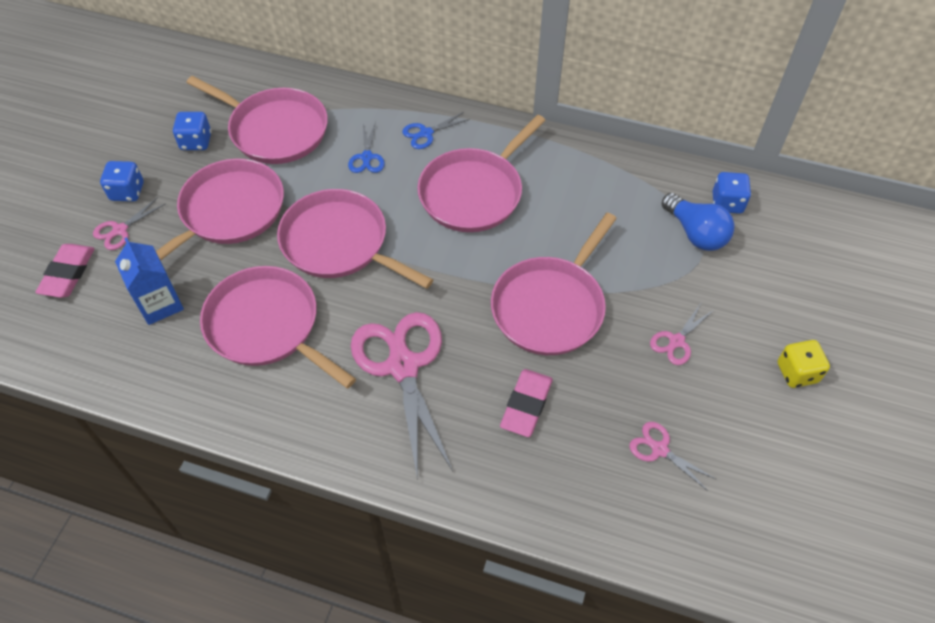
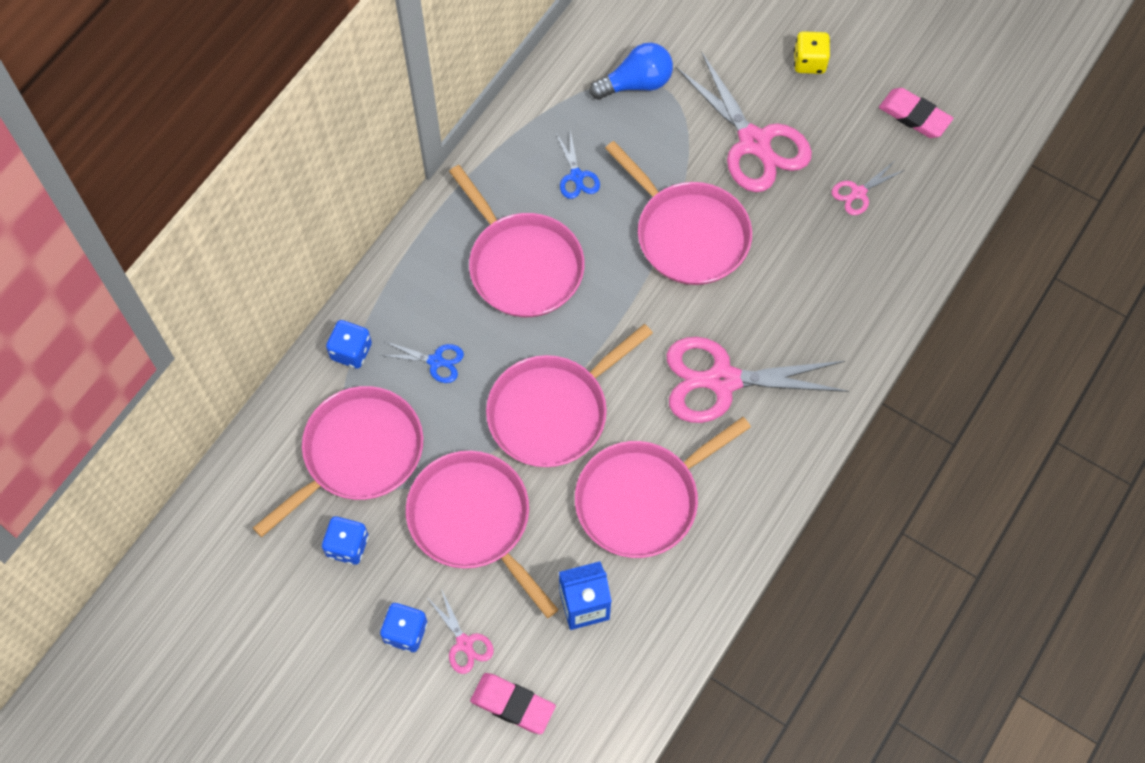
camera: 75 degrees left, 10 degrees up
blue scissors [402,112,470,149] -> blue scissors moved to [556,131,600,199]
pink eraser [500,369,553,437] -> pink eraser moved to [879,88,954,138]
pink scissors [650,303,714,365] -> pink scissors [676,51,812,192], size x2.17
blue dice [713,172,751,214] -> blue dice moved to [326,320,372,369]

